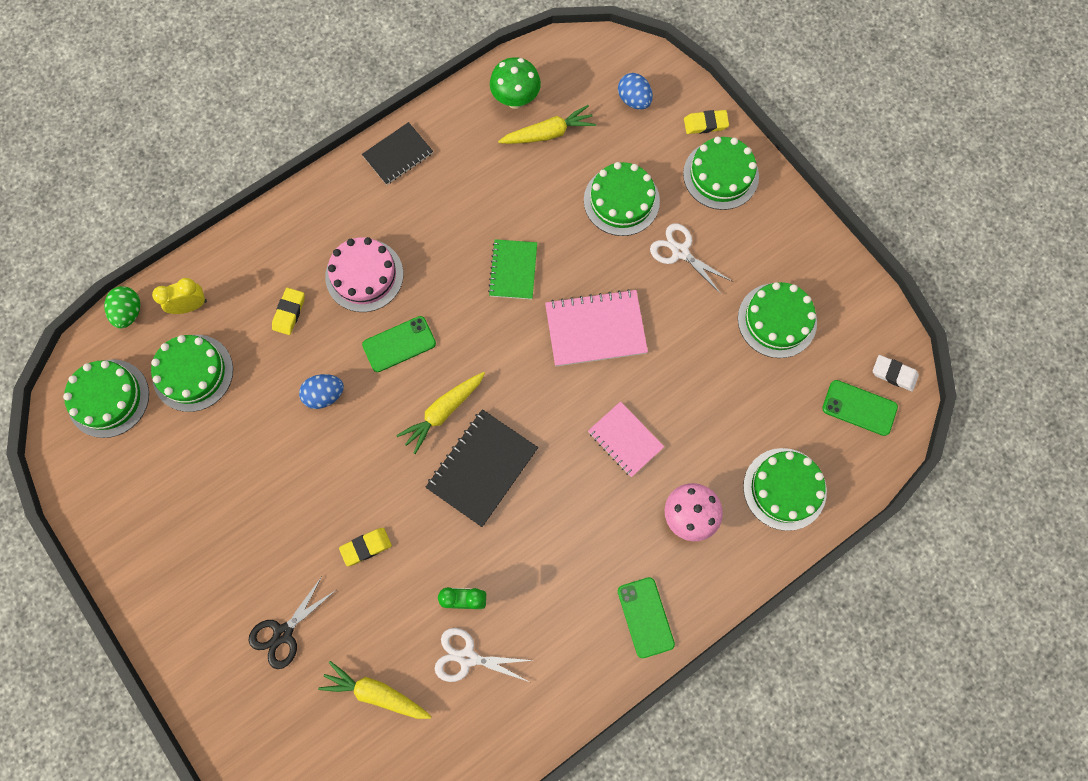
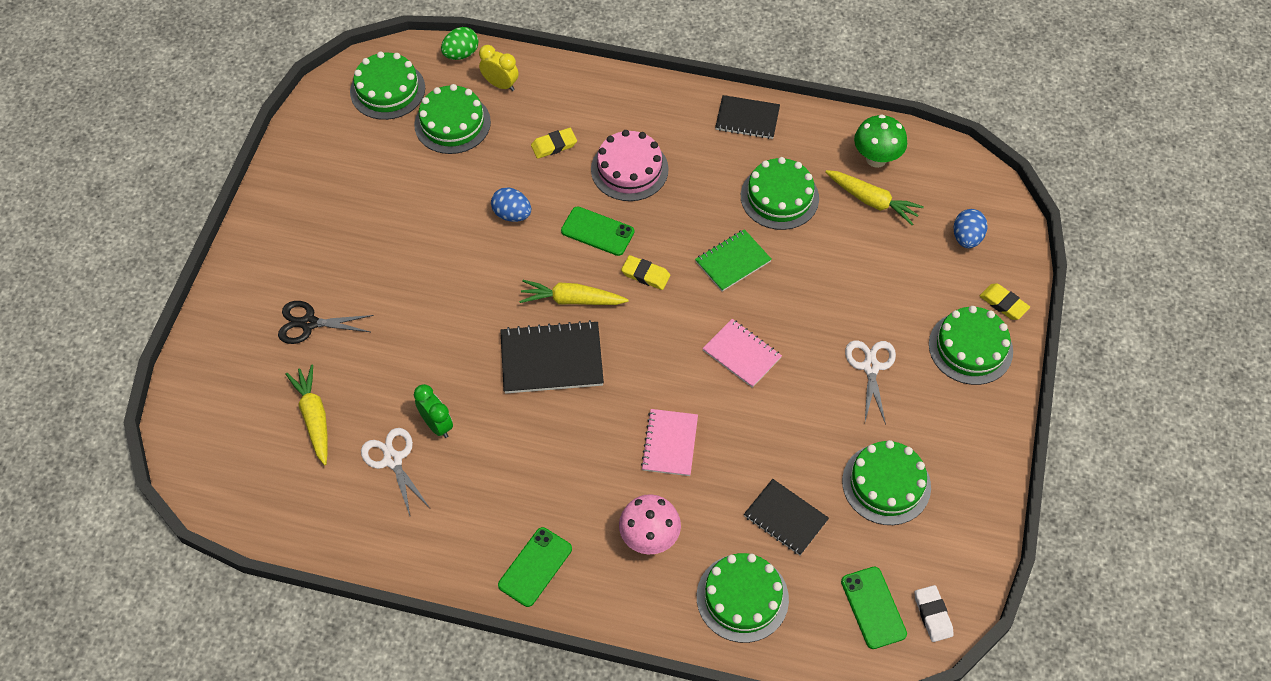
camera: 50 degrees right, 15 degrees down
yellow eraser [339,528,392,566] -> yellow eraser moved to [621,255,670,290]
pink notebook [545,289,648,366] -> pink notebook [702,319,782,388], size x0.66
green cake [584,162,660,236] -> green cake moved to [741,157,819,230]
none -> black notebook [744,479,829,555]

